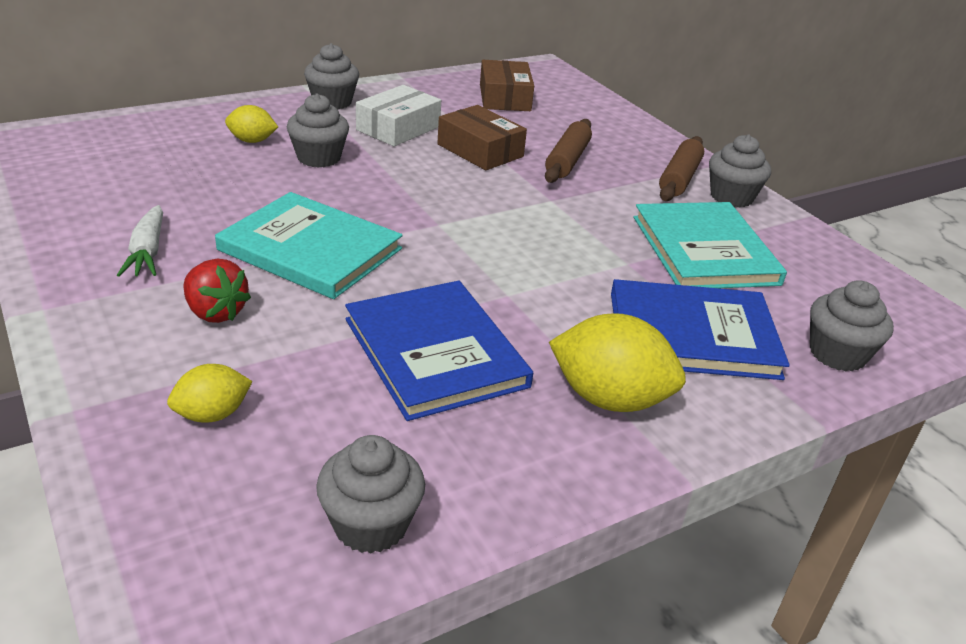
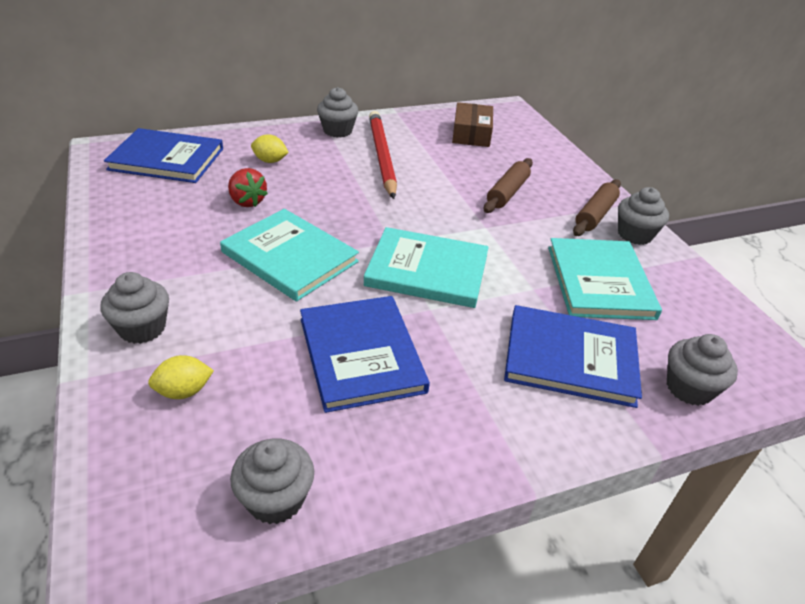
camera: 10 degrees right, 5 degrees up
white carrot [117,205,163,277] -> none
red strawberry [183,259,251,323] -> red strawberry moved to [228,168,268,207]
grey cupcake [287,93,349,168] -> grey cupcake moved to [101,272,169,344]
white box [356,85,441,146] -> red pencil [369,111,397,199]
brown box [437,105,527,170] -> none
yellow lemon [549,313,686,412] -> none
none -> blue book [104,128,223,183]
none -> turquoise book [364,227,489,308]

